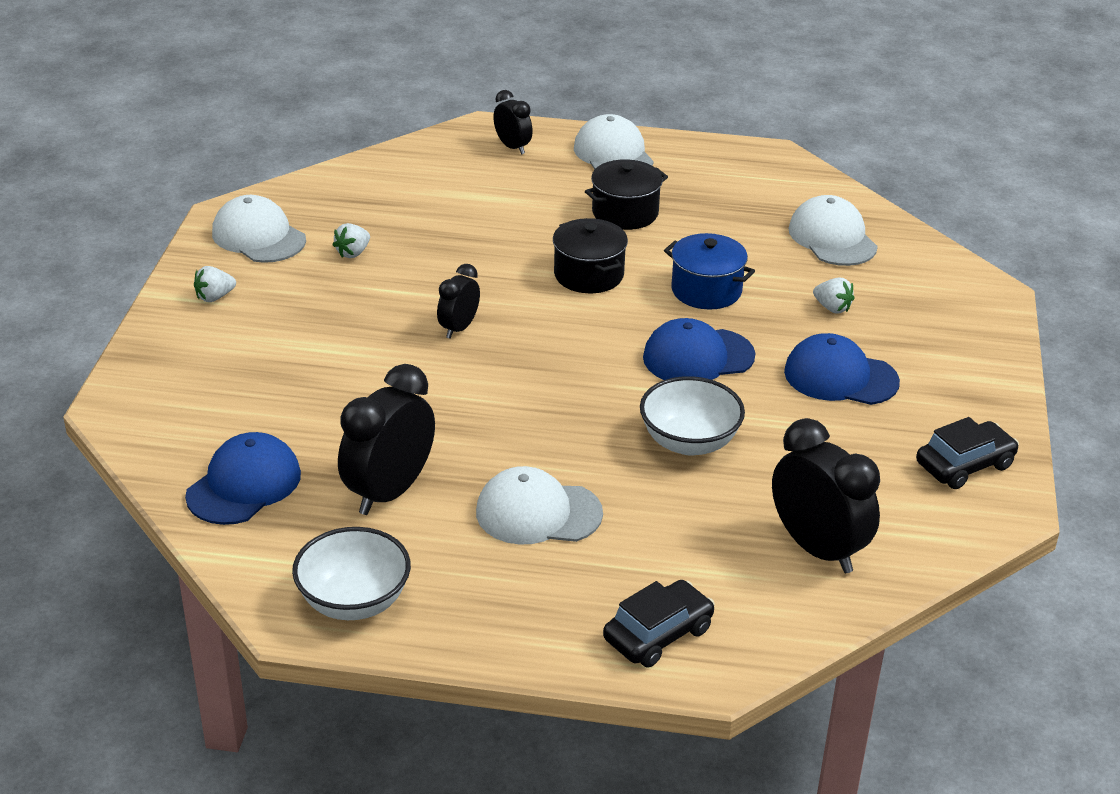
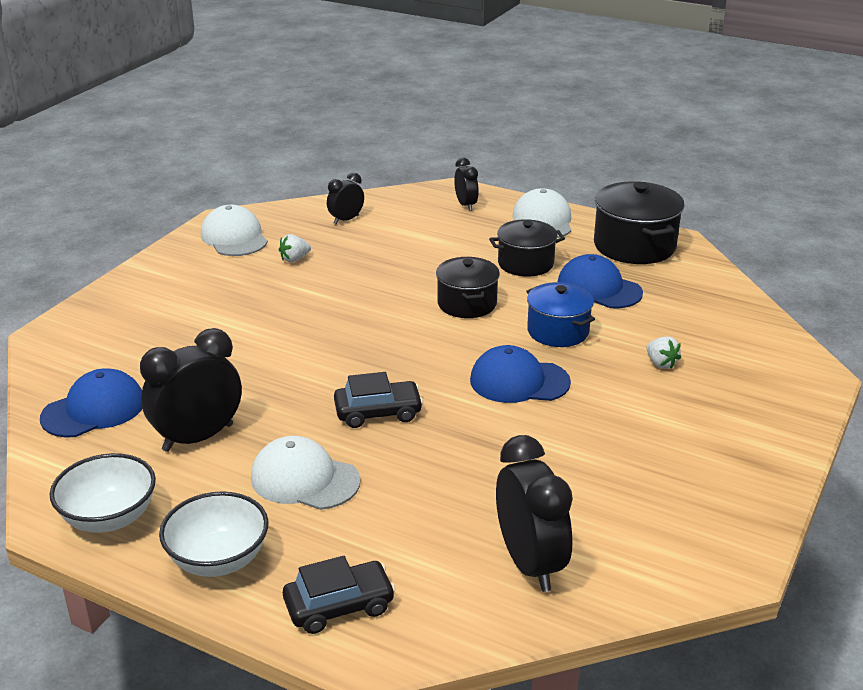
camera: 20 degrees right, 5 degrees down
white strawberry [194,266,236,302] -> none
black clock [437,264,480,339] -> black clock moved to [327,173,364,224]
white bowl [640,376,745,455] -> white bowl moved to [159,491,268,577]
blue cap [784,333,900,405] -> blue cap moved to [558,254,643,308]
white cap [788,195,878,266] -> none
black car [916,417,1019,489] -> black car moved to [334,372,423,428]
none -> black pot [594,181,684,264]

